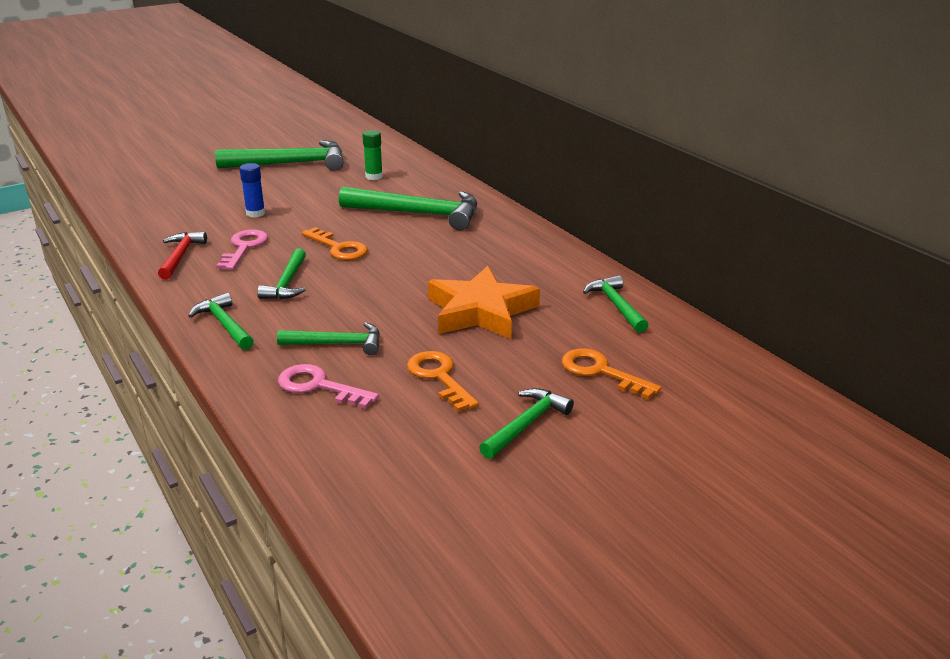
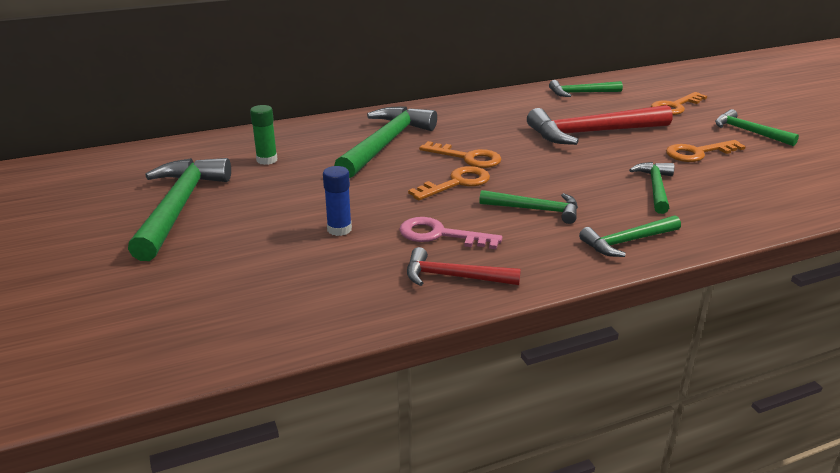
camera: 80 degrees left, 0 degrees up
pink key [278,364,379,409] -> none
orange star [428,266,540,339] -> red hammer [527,105,673,145]
none -> orange key [419,141,501,168]

